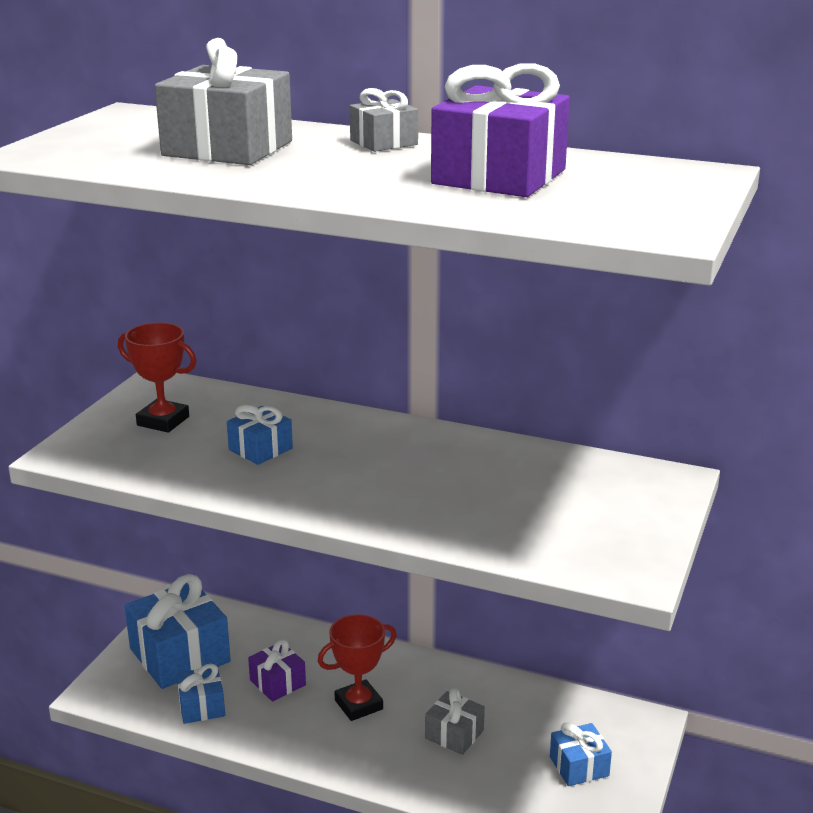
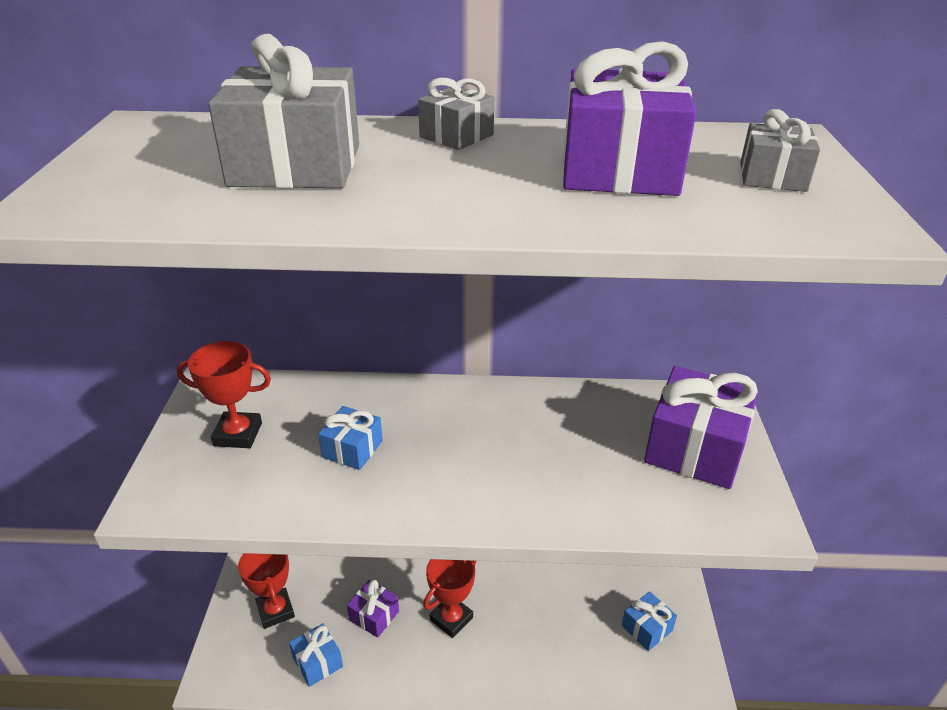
camera: 20 degrees left, 10 degrees up
blue gift [125,574,231,689] -> red trophy [238,553,295,629]
grey gift [425,688,485,755] -> grey gift moved to [740,109,820,192]
none -> purple gift [644,366,759,489]

